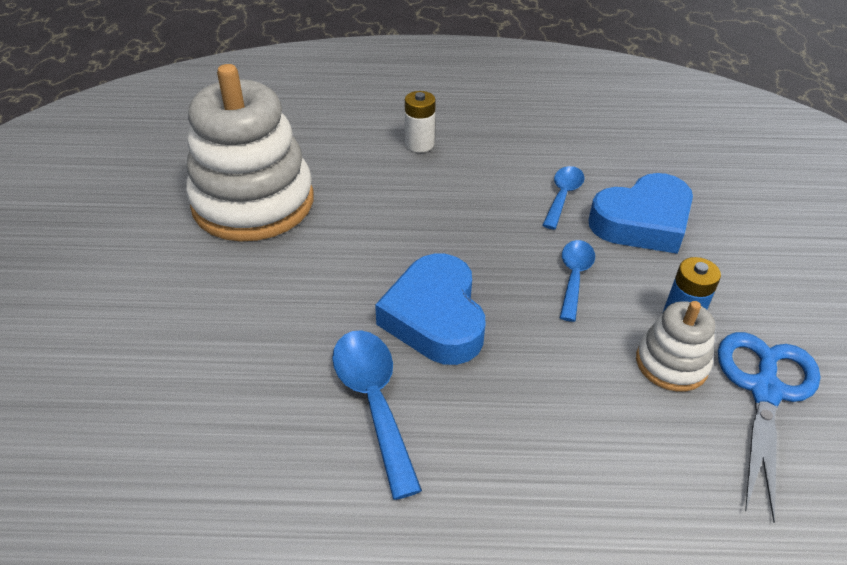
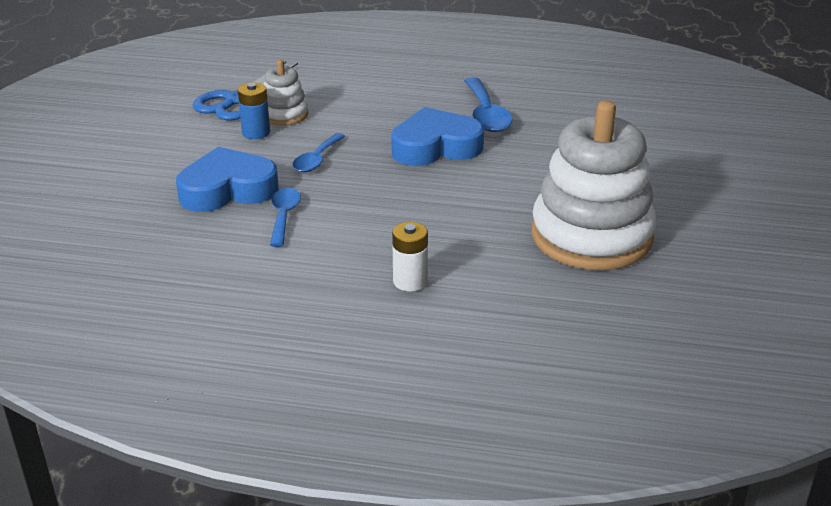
camera: 170 degrees left, 10 degrees down
blue heart [375,253,485,365] -> blue heart turned 105 degrees counterclockwise [391,107,484,166]
blue spoon [542,166,585,230] -> blue spoon turned 150 degrees clockwise [270,188,301,247]

